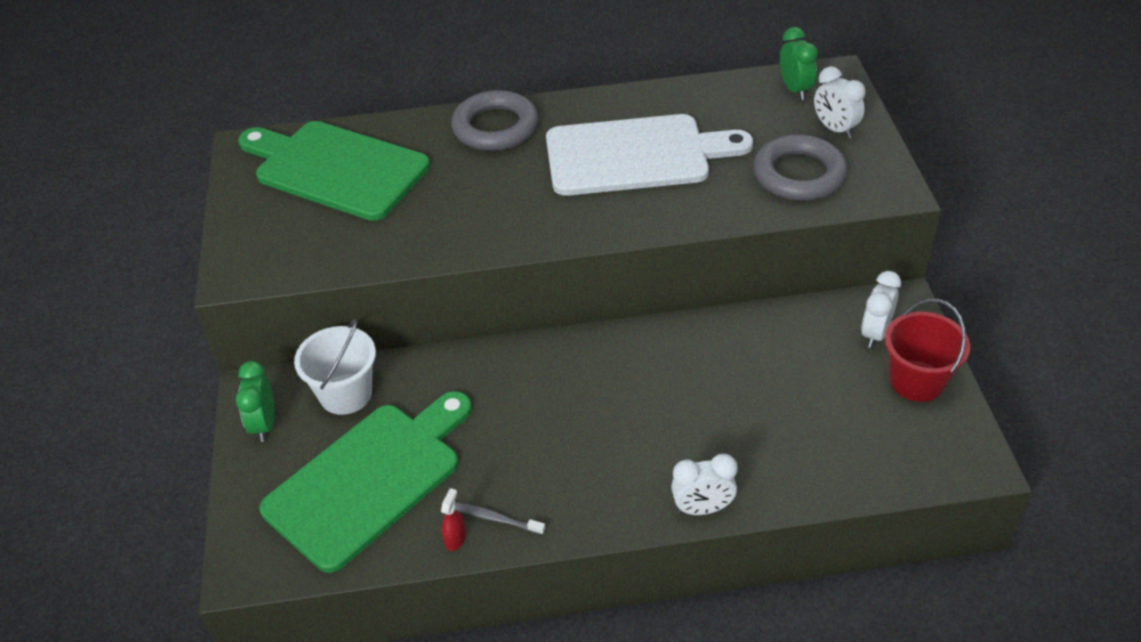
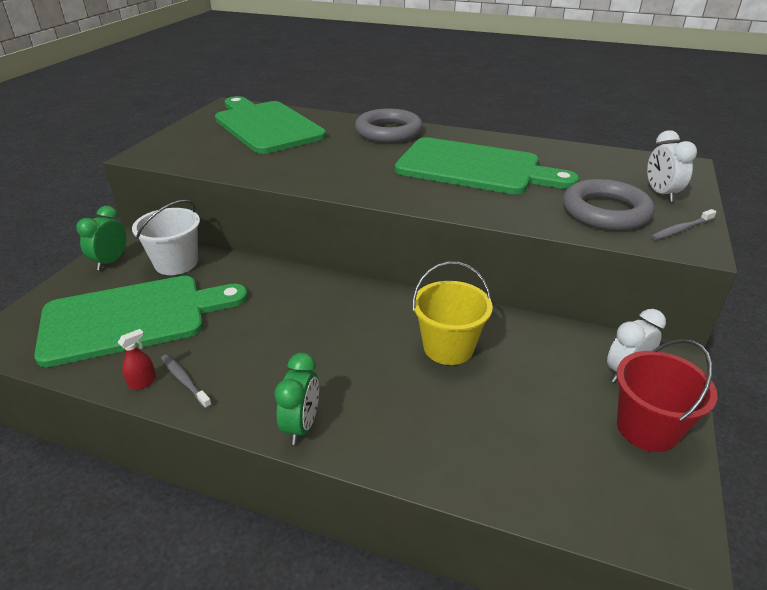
camera: 25 degrees right, 10 degrees down
white cutting board [546,114,753,196] -> green cutting board [395,137,579,194]
white clock [671,454,738,515] -> none
green clock [780,27,818,100] -> green clock moved to [274,353,319,445]
none -> yellow bucket [412,262,493,365]
none -> grey toothbrush [651,209,717,240]

